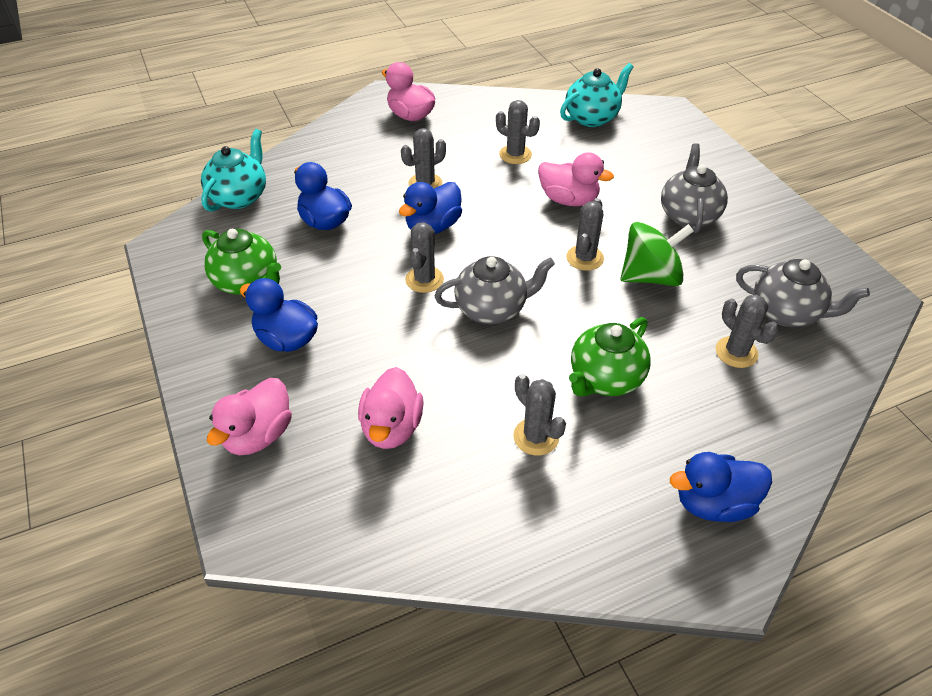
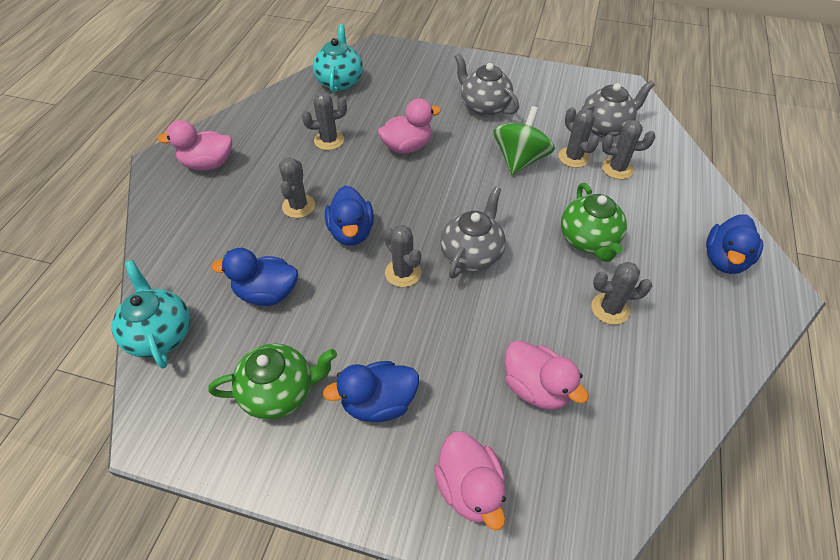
camera: 50 degrees left, 5 degrees up
grey cactus [566,198,604,271] -> grey cactus moved to [558,107,599,168]

